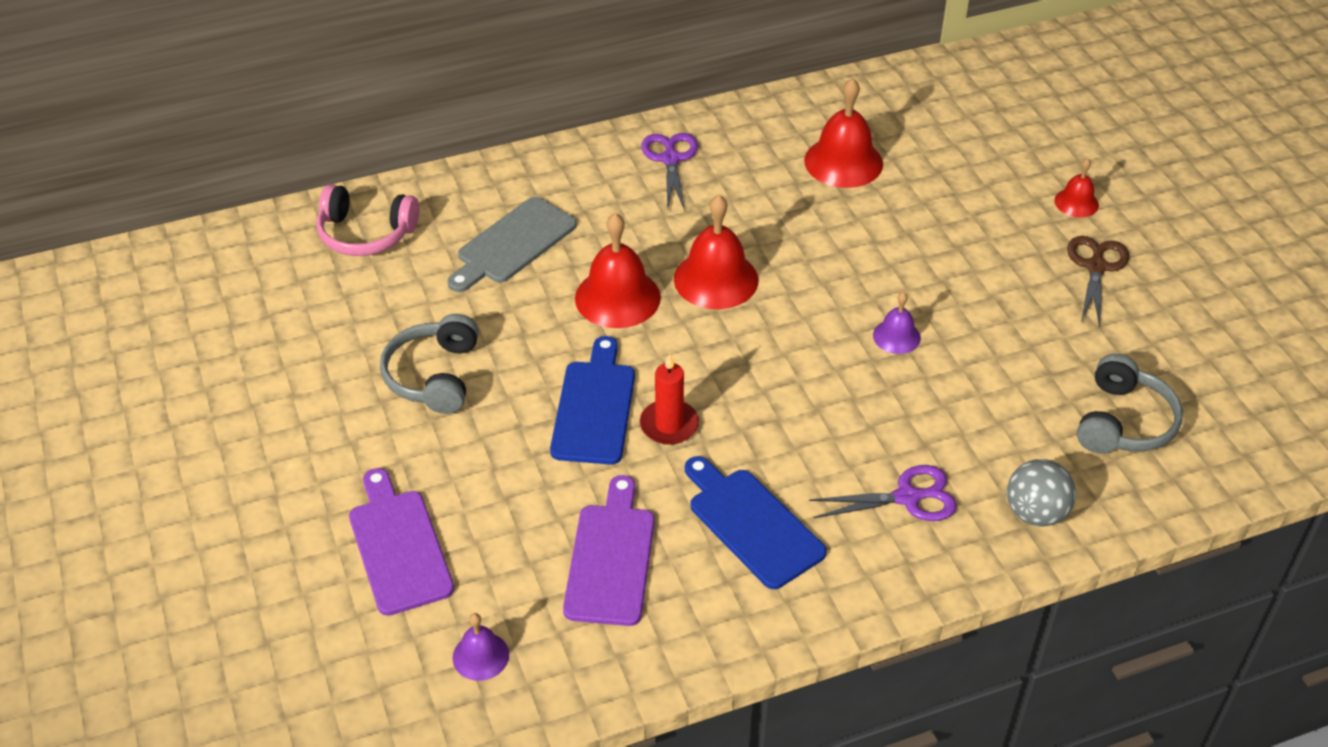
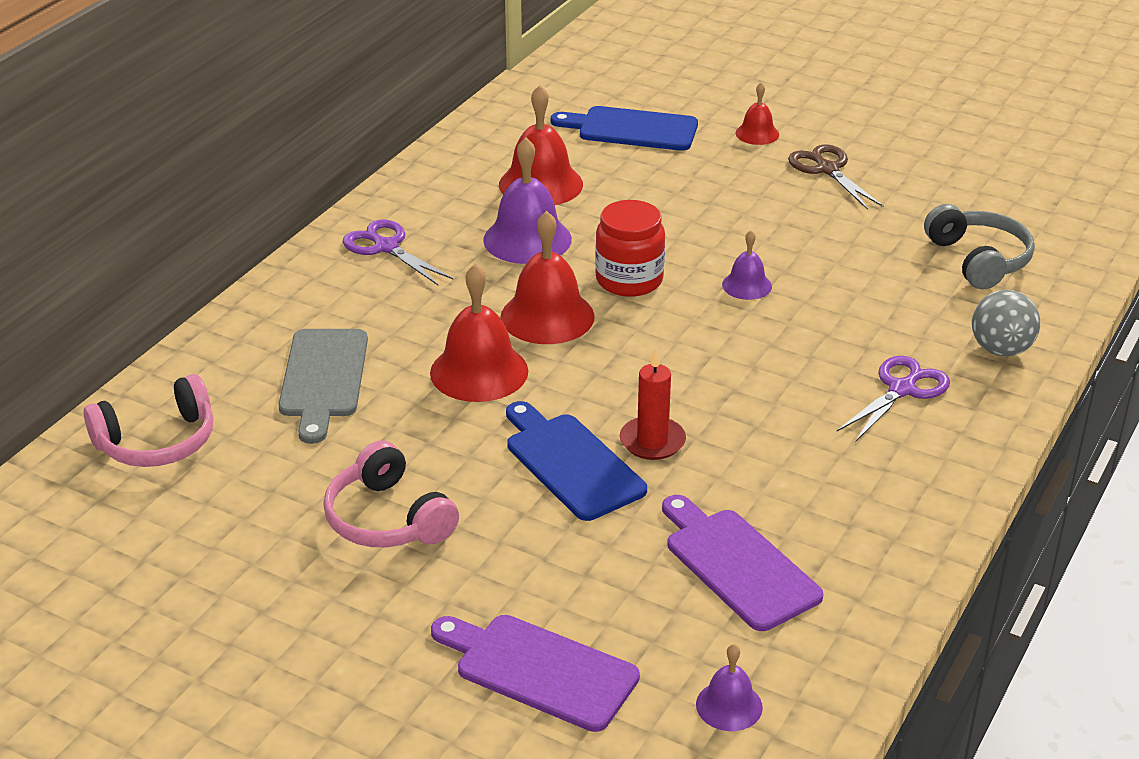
camera: 40 degrees left, 10 degrees down
grey headphones [380,314,479,414] -> pink headphones [323,440,459,547]
blue cutting board [685,456,827,589] -> blue cutting board moved to [551,106,698,151]
none -> purple bell [483,137,572,264]
none -> red jar [595,200,665,297]

